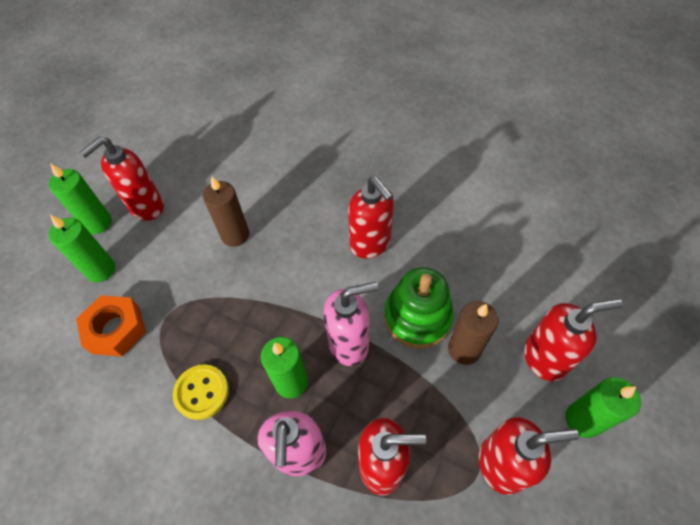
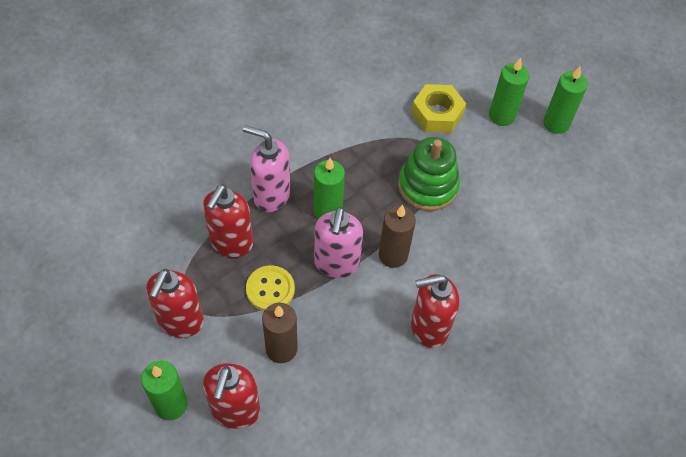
camera: 110 degrees right, 0 degrees up
orange nut [76,295,146,357] -> yellow nut [411,84,466,133]
red soap dispenser [79,137,164,221] -> none
yellow button [173,364,229,420] -> yellow button moved to [246,265,295,311]
brown candle [203,176,249,247] -> brown candle moved to [379,205,416,268]
green stacking toy [384,267,454,349] -> green stacking toy moved to [398,137,460,211]

